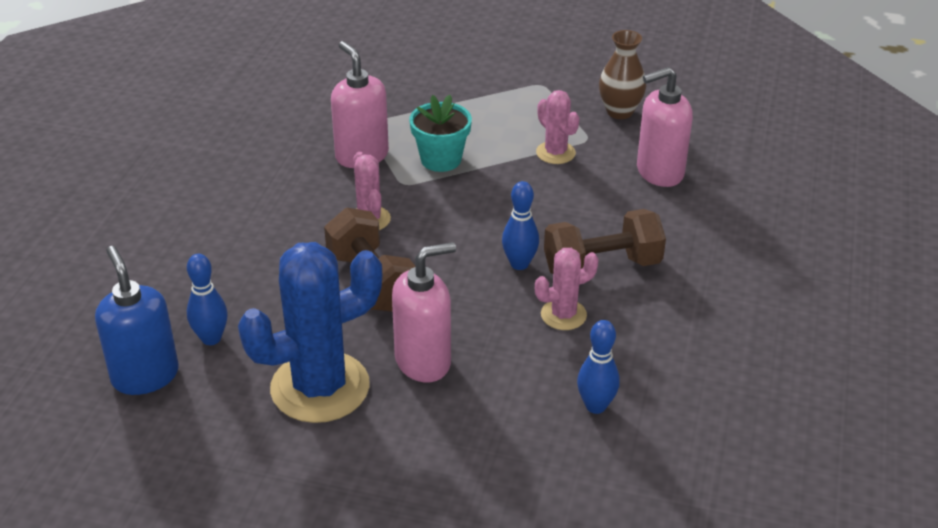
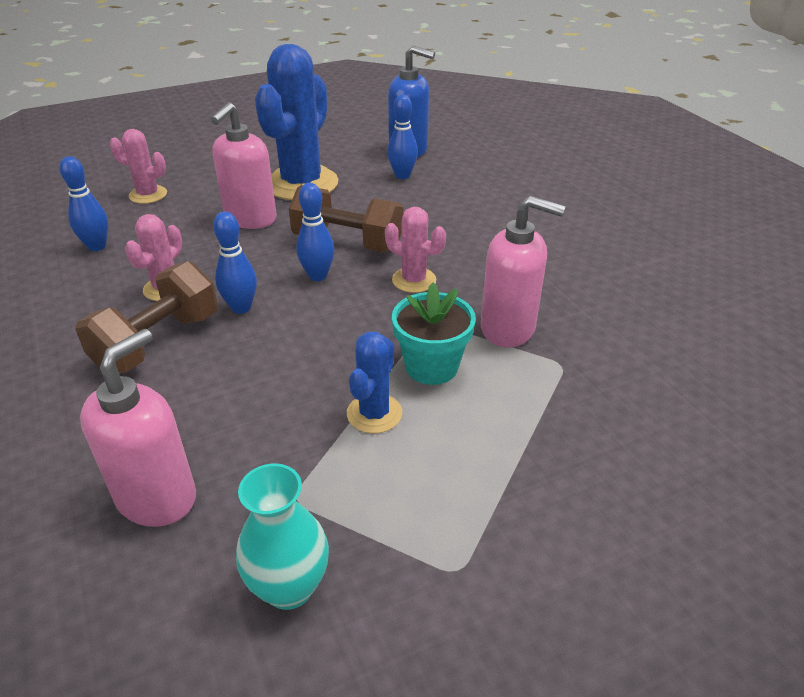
camera: 140 degrees right, 0 degrees up
pink cactus [536,90,580,164] -> pink cactus moved to [110,129,167,204]
brown vase [599,30,646,119] -> turquoise vase [236,463,329,610]
none -> blue bowling pin [296,183,334,281]
none -> blue cactus [347,332,402,434]

